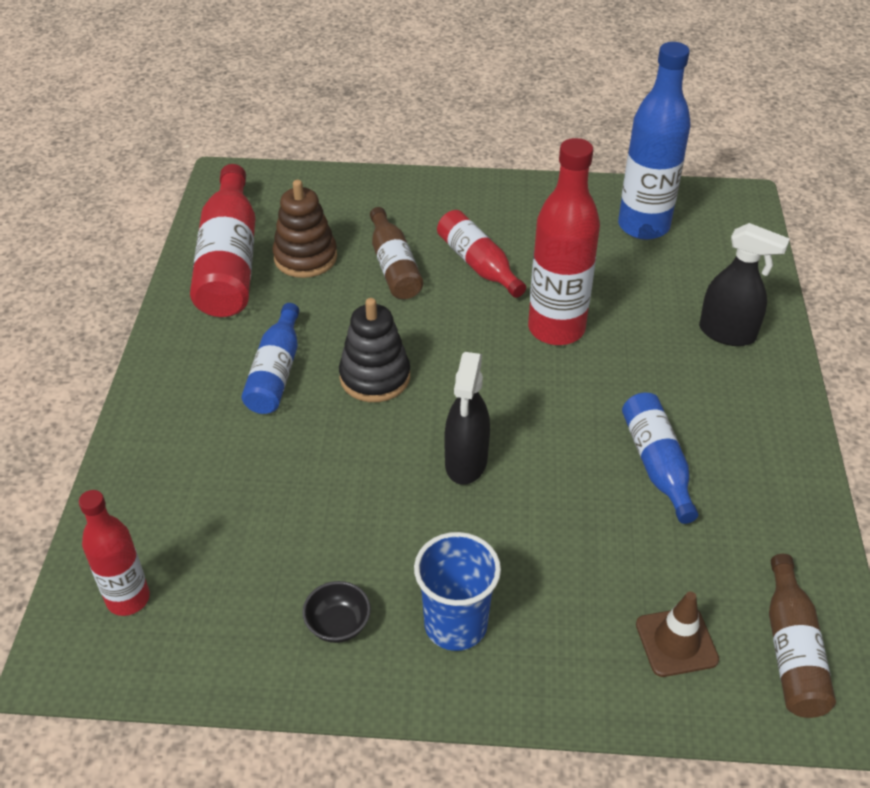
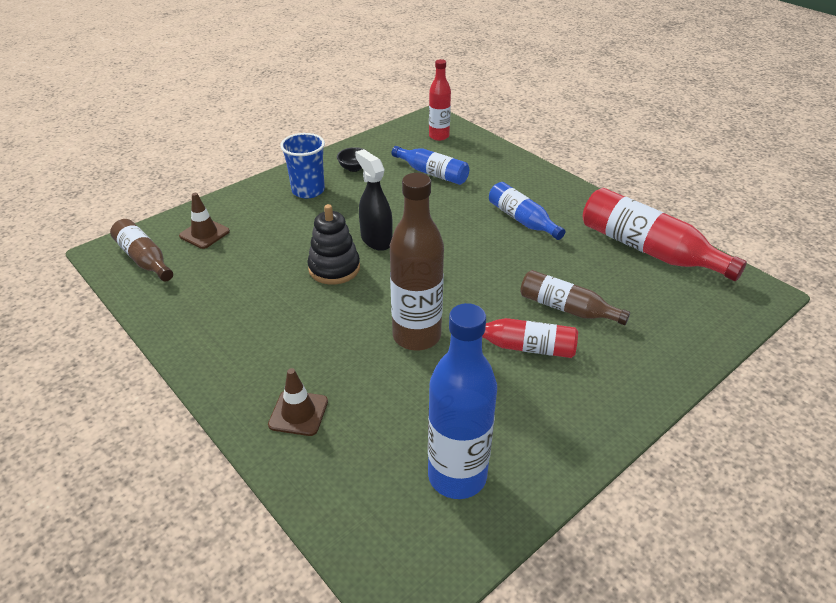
camera: 135 degrees right, 5 degrees down
brown stacking toy [273,180,337,278] -> none
black stacking toy [339,298,410,402] -> black stacking toy moved to [307,204,360,285]
red bottle [528,138,600,345] -> brown bottle [390,173,444,351]
blue bottle [622,393,698,524] -> blue bottle moved to [392,146,469,185]
black spray bottle [699,223,790,346] -> brown traffic cone [268,368,328,436]

